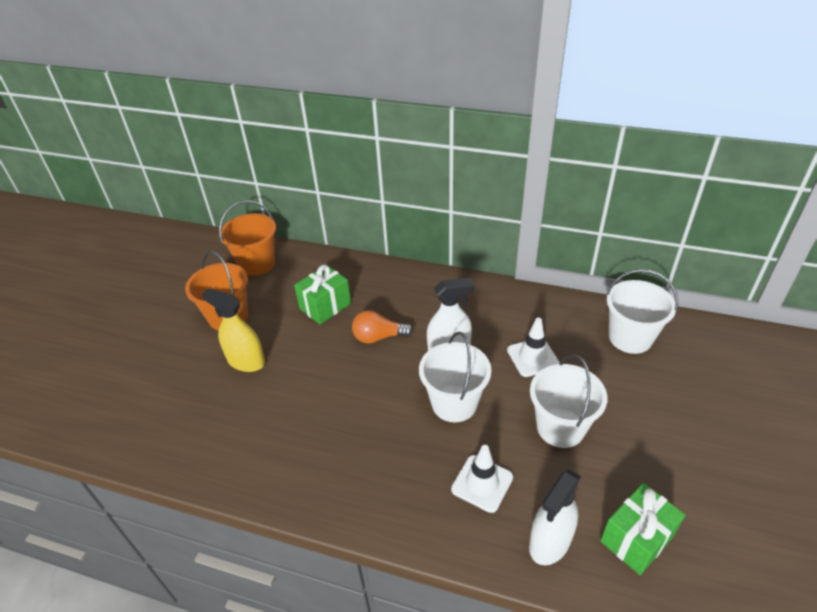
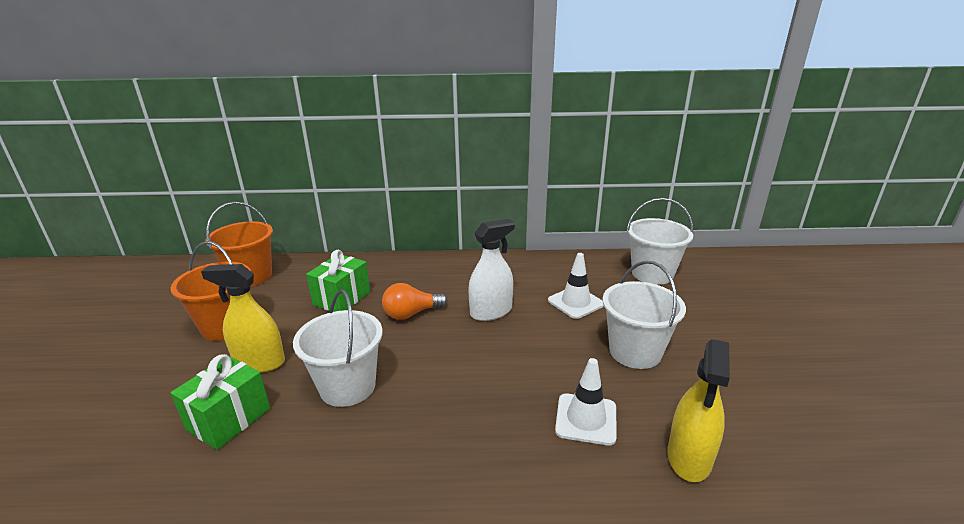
camera: 20 degrees left, 15 degrees down
white bucket [419,332,491,422] -> white bucket moved to [293,290,383,407]
white spray bottle [529,470,581,565] -> yellow spray bottle [667,339,730,482]
green gift [600,483,685,575] -> green gift moved to [171,354,270,450]

